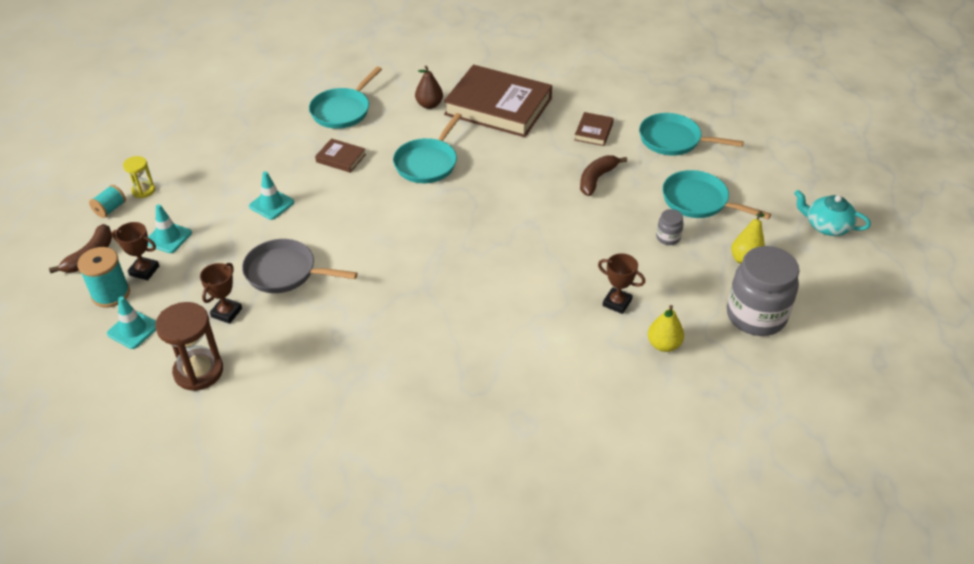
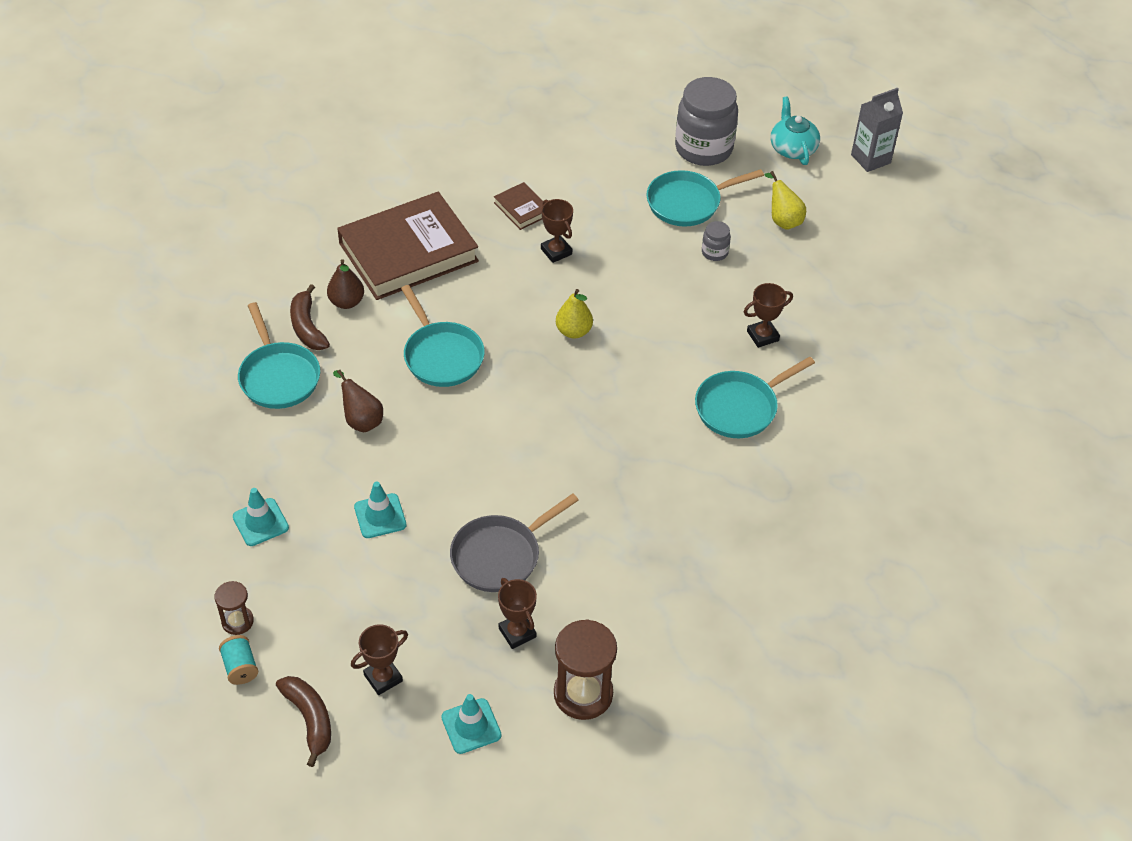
camera: 55 degrees left, 5 degrees up
turquoise spool [77,247,130,308] -> none
yellow hourglass [123,156,155,198] -> brown hourglass [214,581,254,635]
turquoise traffic cone [148,204,192,253] -> turquoise traffic cone moved to [233,488,289,546]
brown book [315,138,366,173] -> brown pear [333,370,383,432]
brown banana [580,155,627,196] -> brown banana moved to [290,284,330,350]
turquoise pan [639,113,744,156] -> turquoise pan moved to [695,356,815,438]
yellow pear [648,305,684,352] -> yellow pear moved to [556,289,593,339]
grey jar [727,246,800,336] -> grey jar moved to [675,77,738,166]
turquoise teapot [794,190,871,236] -> turquoise teapot turned 105 degrees clockwise [770,97,820,165]
none -> brown trophy [541,199,573,263]
none -> grey carton [851,88,903,172]

